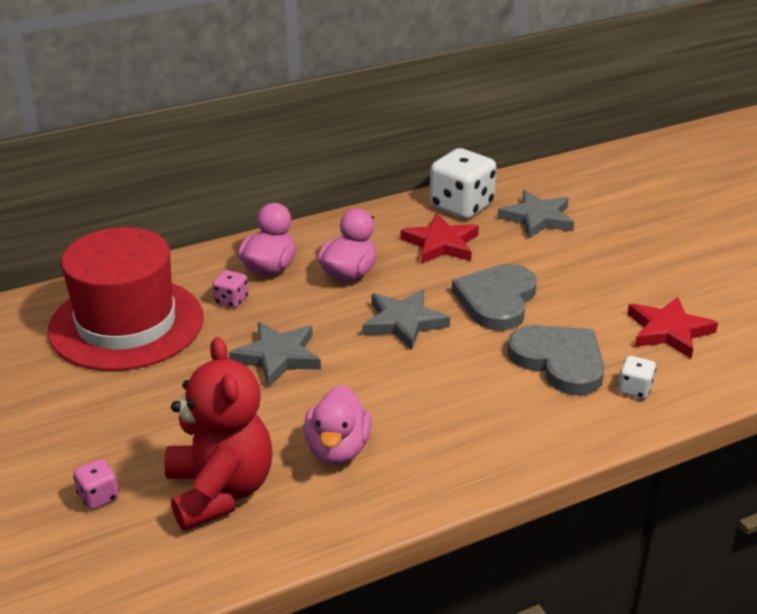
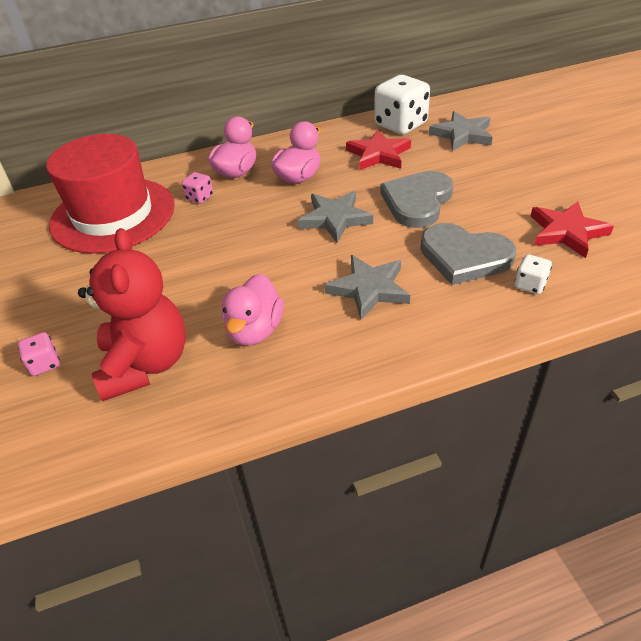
camera: 10 degrees right, 10 degrees up
grey star [229,322,321,387] -> grey star moved to [325,255,410,320]
grey heart [507,325,605,395] -> grey heart turned 150 degrees clockwise [420,223,516,285]

